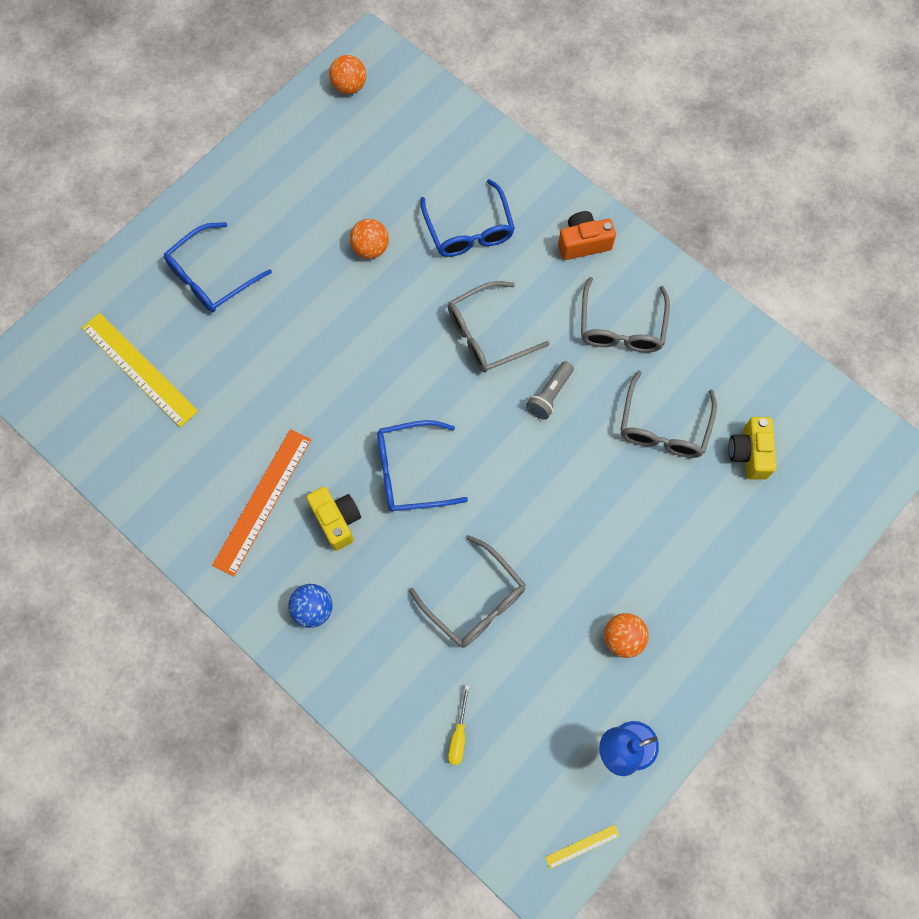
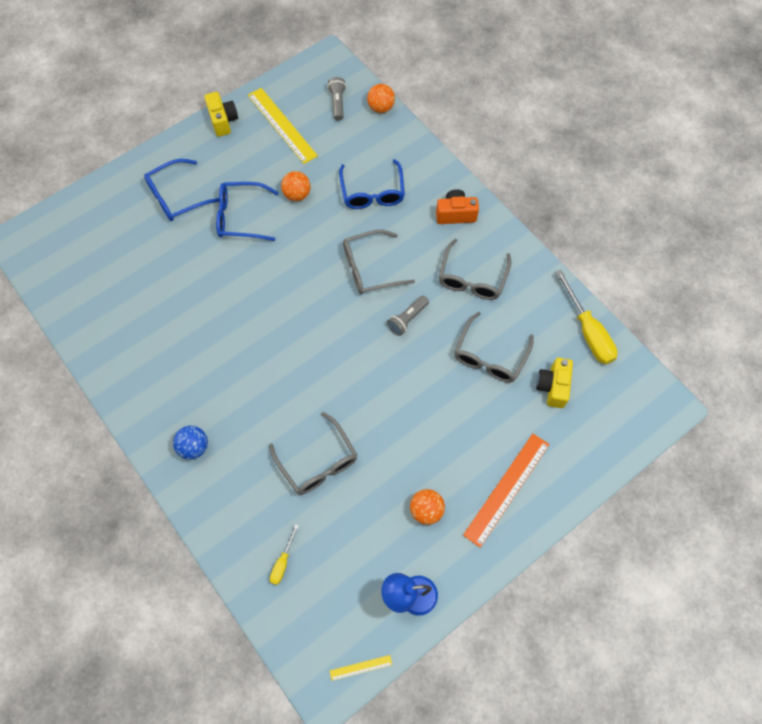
camera: 10 degrees right, 5 degrees down
yellow ruler [82,313,198,427] -> yellow ruler moved to [248,88,318,164]
orange ruler [212,429,311,577] -> orange ruler moved to [463,434,550,547]
yellow camera [306,487,361,551] -> yellow camera moved to [204,92,238,137]
orange ball [329,55,366,94] -> orange ball moved to [367,84,395,113]
blue glasses [377,420,468,512] -> blue glasses moved to [216,182,279,241]
none -> grey flashlight [327,77,346,121]
none -> yellow screwdriver [556,270,618,364]

